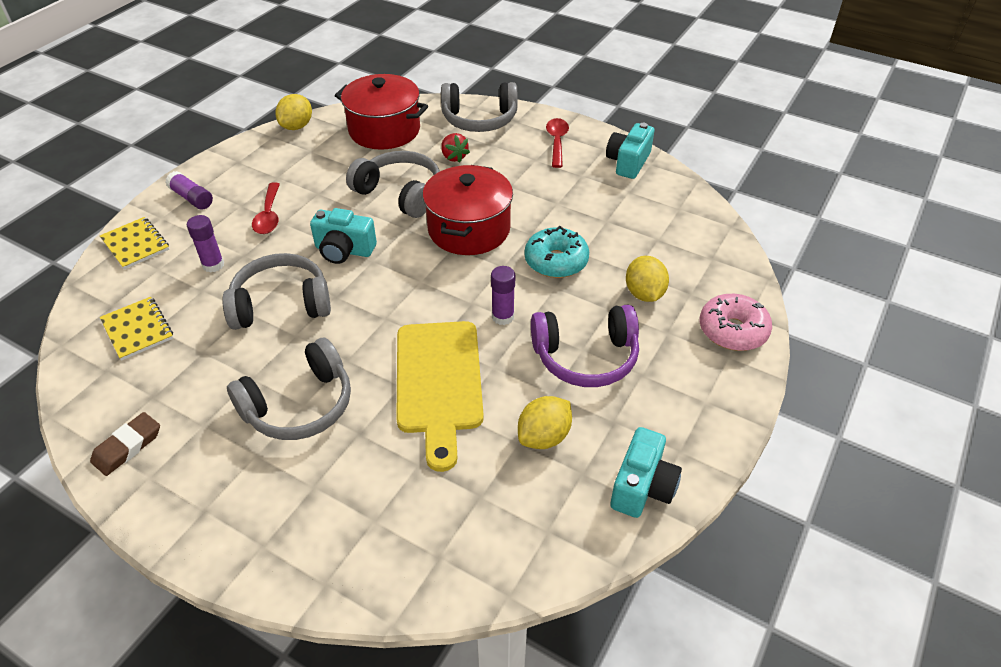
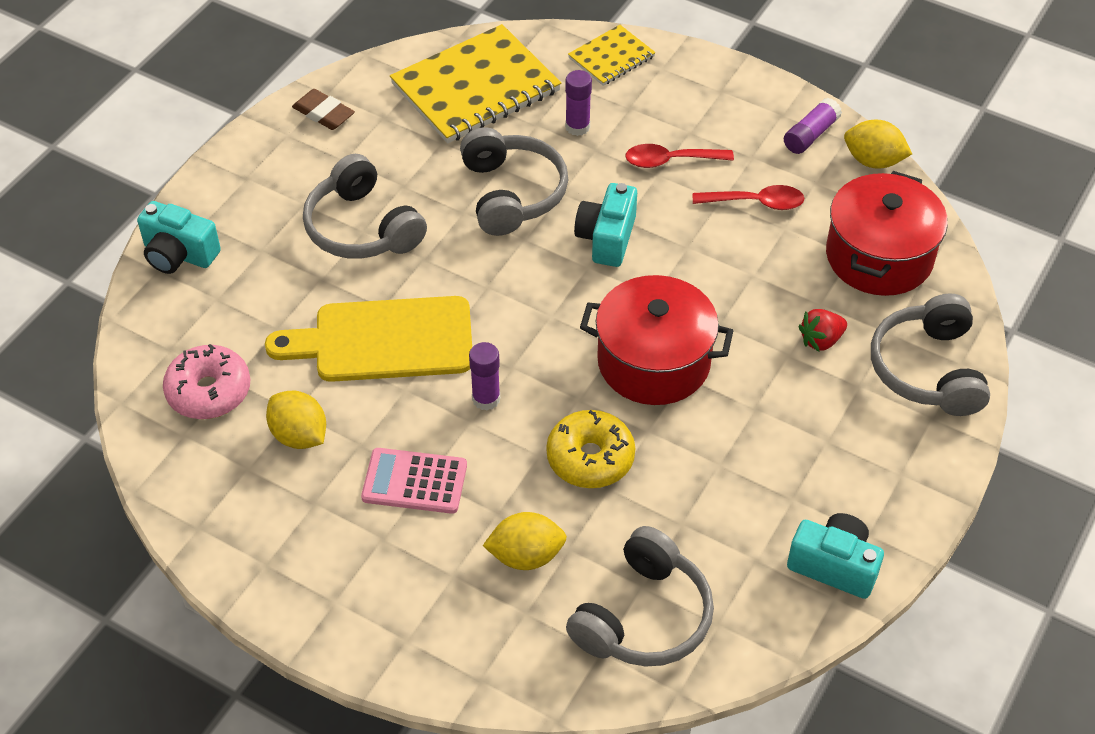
camera: 90 degrees right, 5 degrees up
yellow notebook [100,297,173,361] -> yellow notebook [390,24,561,143], size x1.93
purple glue stick [165,171,213,209] -> purple glue stick moved to [784,98,842,154]
grey headphones [346,151,440,218] -> grey headphones moved to [566,526,714,667]
turquoise donut [525,226,589,278] -> yellow donut [546,410,635,488]
purple headphones [531,305,639,387] -> pink calculator [361,448,467,514]
red spoon [546,118,569,168] -> red spoon moved to [693,185,804,210]
turquoise camera [610,427,682,518] -> turquoise camera moved to [137,201,221,274]
pink donut [700,294,772,351] -> pink donut moved to [163,344,250,419]

